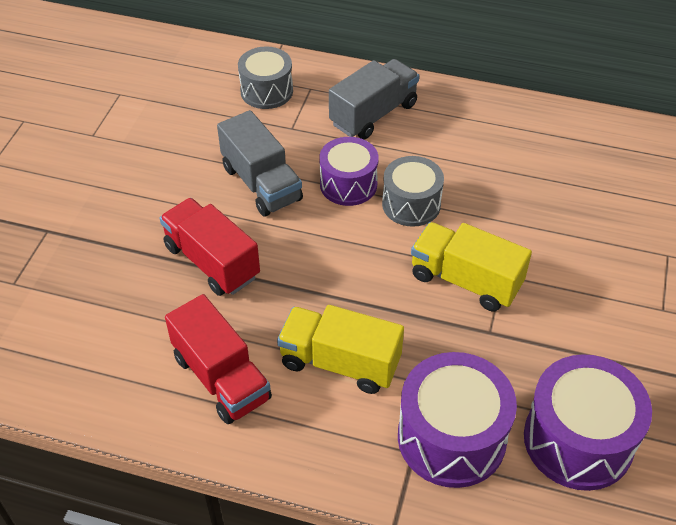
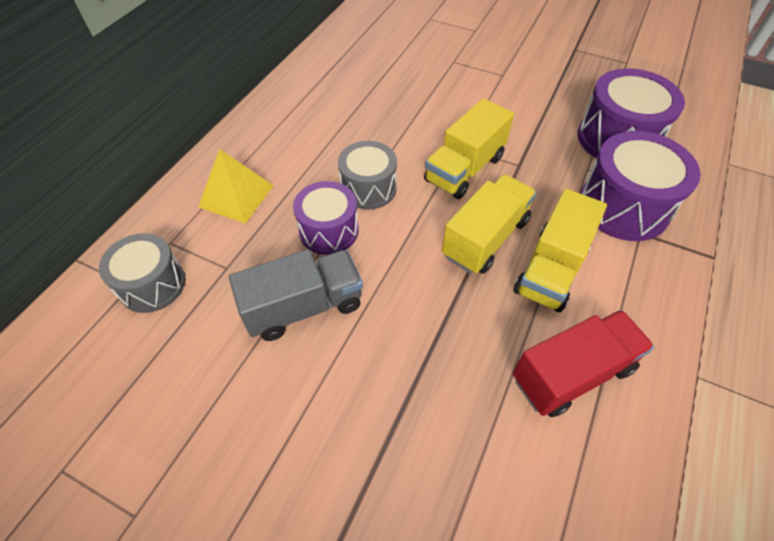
camera: 80 degrees left, 5 degrees up
red truck [160,198,260,296] -> none
grey truck [329,59,419,139] -> yellow pyramid [199,149,274,224]
none -> yellow truck [442,174,537,274]

